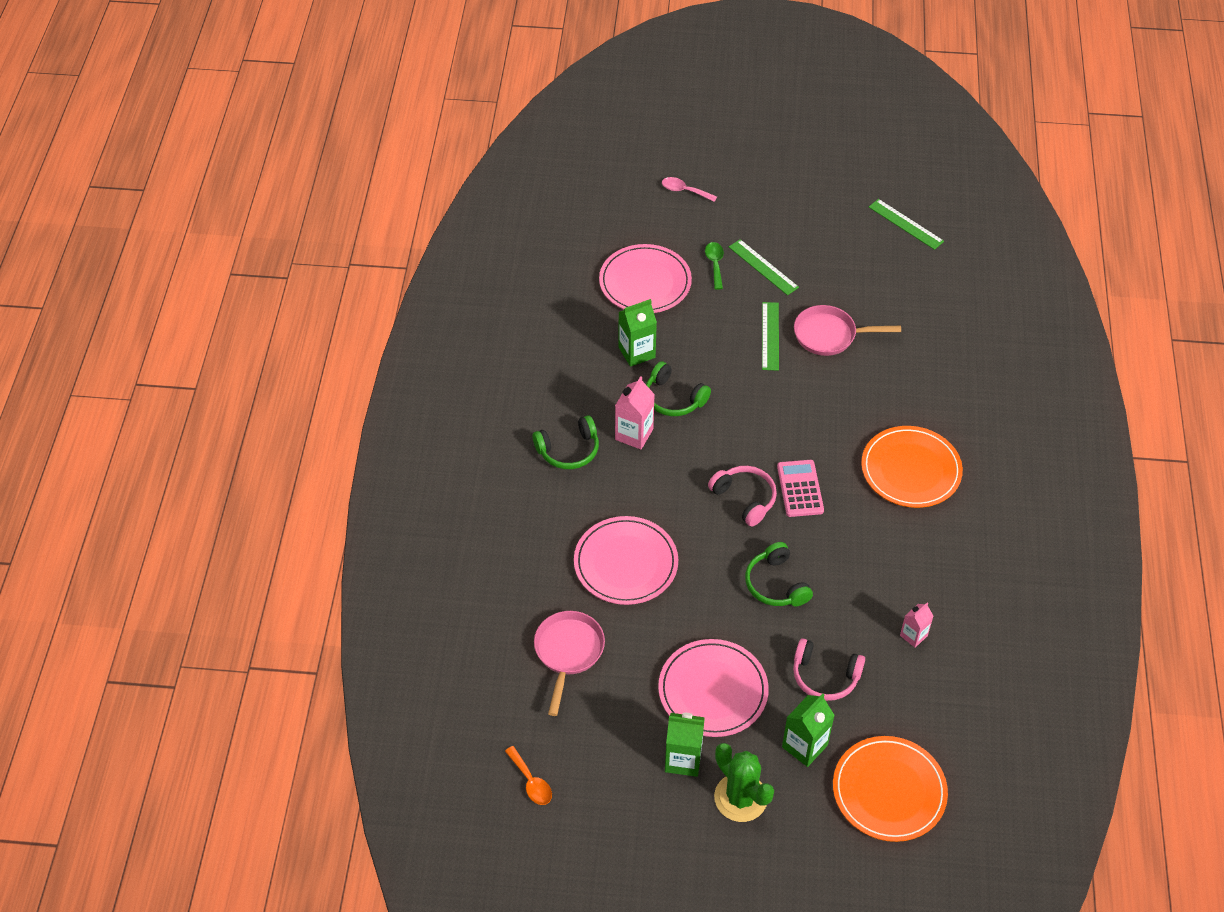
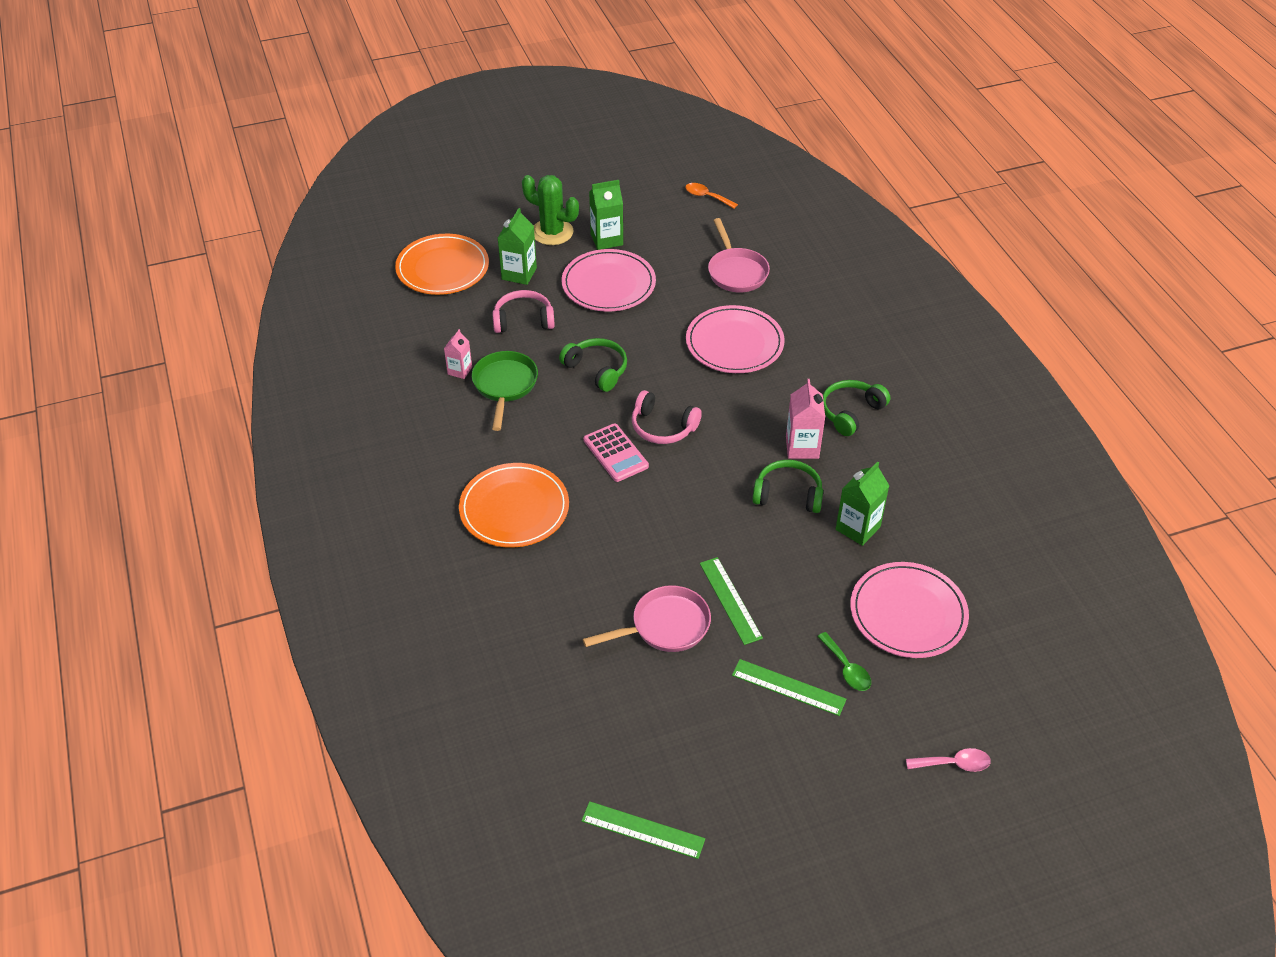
camera: 155 degrees right, 5 degrees down
none -> green pan [472,351,538,431]

